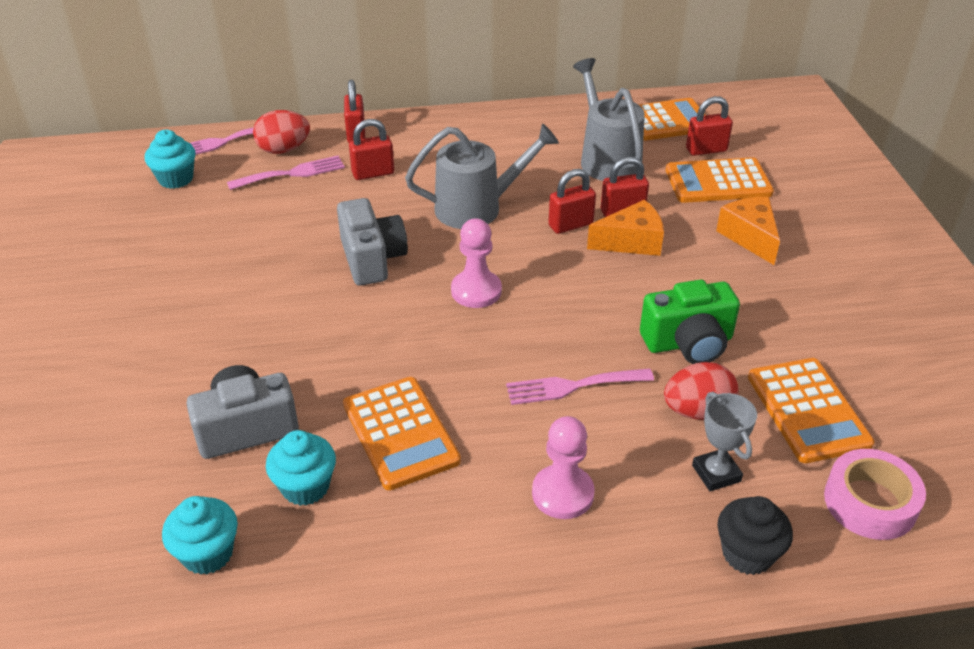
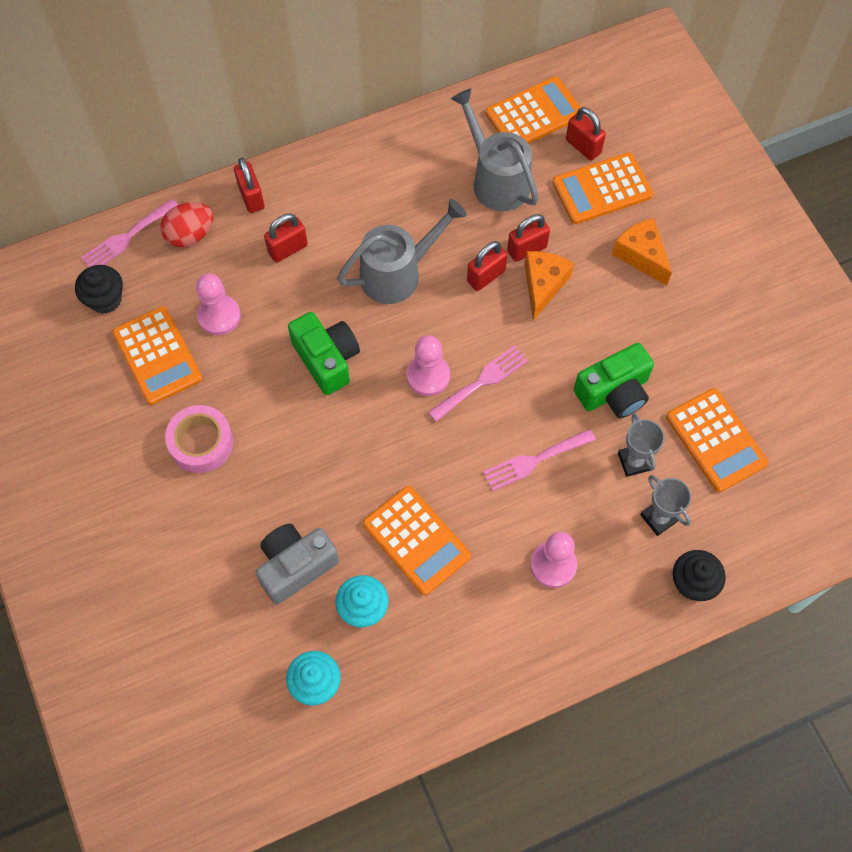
camera: 15 degrees left, 25 degrees up
turquoise cupcake [145,130,196,189] -> black cupcake [75,265,123,314]
pink fork [227,156,345,190] -> pink fork moved to [428,345,528,422]
grey camera [337,198,408,286] -> green camera [288,312,360,395]
orange cheese [587,200,664,256] -> orange cheese turned 45 degrees counterclockwise [525,251,574,321]
red egg [664,362,739,420] -> grey trophy [618,413,664,477]
red padlock [686,96,733,156] -> red padlock turned 75 degrees clockwise [566,107,606,160]
pink tape [824,449,926,540] -> pink tape moved to [165,405,233,473]
none -> orange calculator [112,306,203,405]
none -> pink pawn [196,273,241,335]

